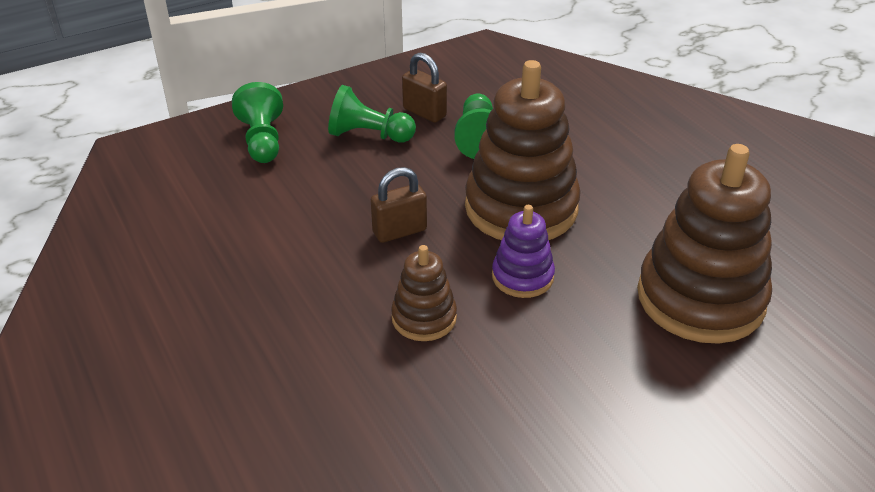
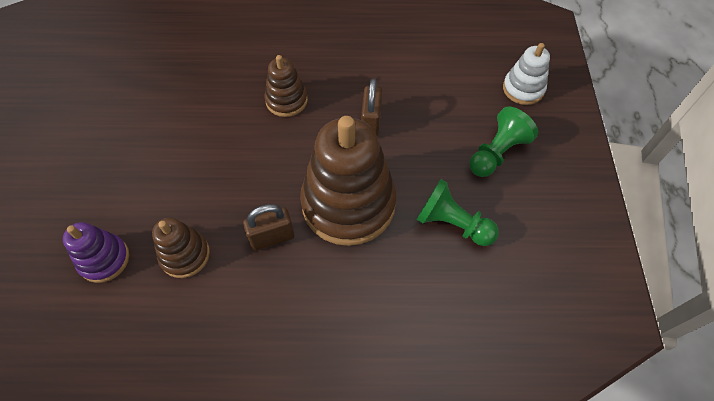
camera: 120 degrees right, 20 degrees up
green pawn [232,82,283,163] -> white stacking toy [503,43,550,105]
brown padlock [402,53,447,123] -> brown padlock moved to [243,204,295,251]
purple stacking toy [492,205,555,298] -> purple stacking toy moved to [63,222,129,283]
brown stacking toy [637,144,772,344] -> brown stacking toy [152,218,210,278], size x0.50

